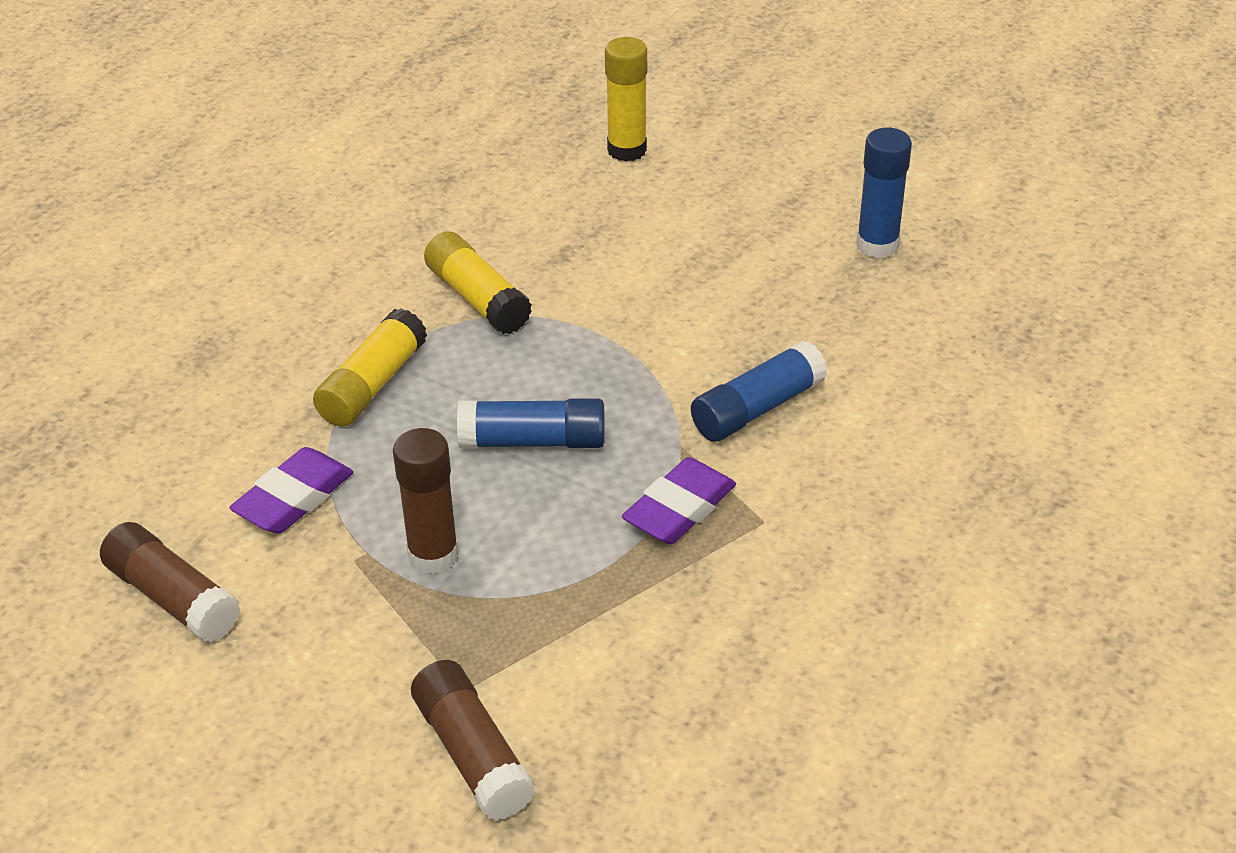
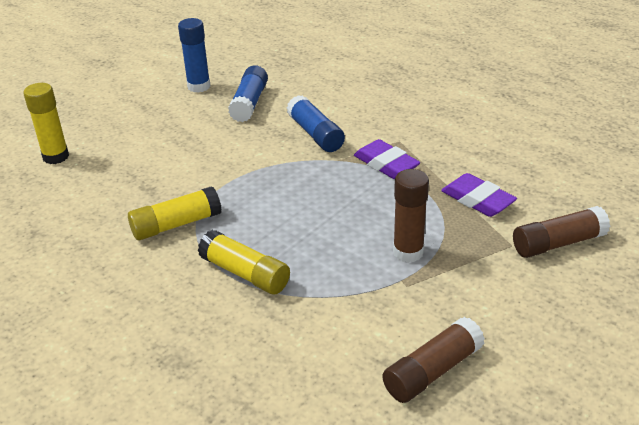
camera: 80 degrees left, 5 degrees down
purple eraser [229,447,353,534] -> purple eraser moved to [441,173,517,217]
blue glue stick [457,398,605,448] -> blue glue stick moved to [228,65,268,122]

